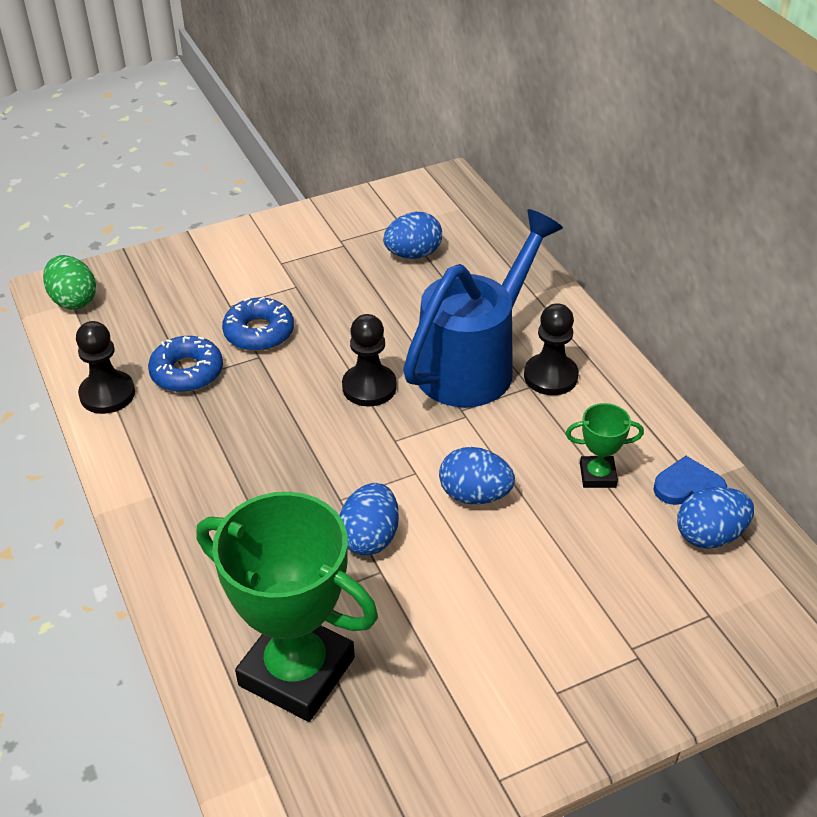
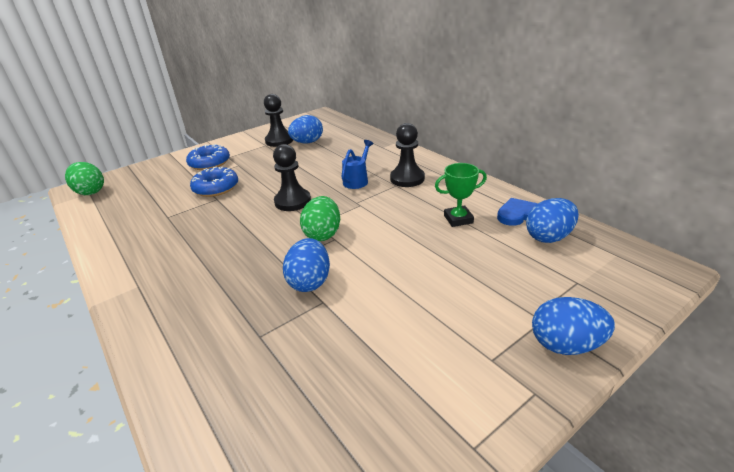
camera: 10 degrees left, 10 degrees down
black pawn [76,321,135,414] -> black pawn moved to [264,94,293,147]
blue donut [148,336,223,392] -> blue donut moved to [186,144,230,170]
green trophy [196,492,378,722] -> none
blue watering can [403,209,563,407] -> blue watering can [341,140,374,189], size x0.41
blue egg [439,447,515,505] -> blue egg moved to [532,297,615,355]
none -> green egg [300,196,340,241]

